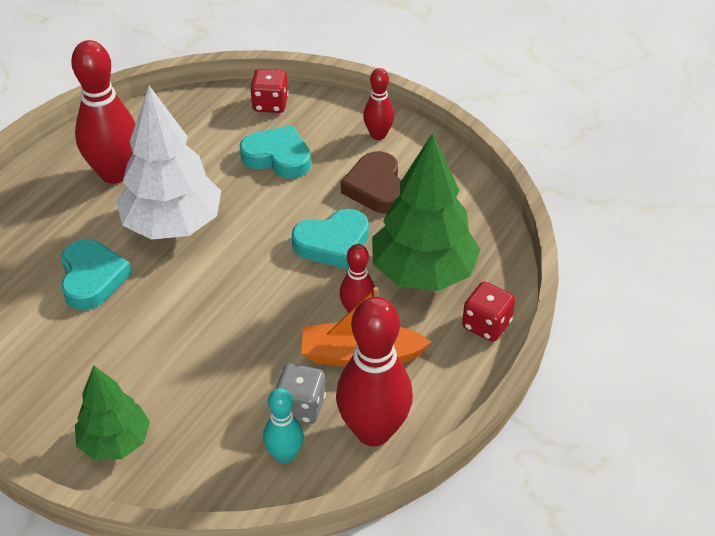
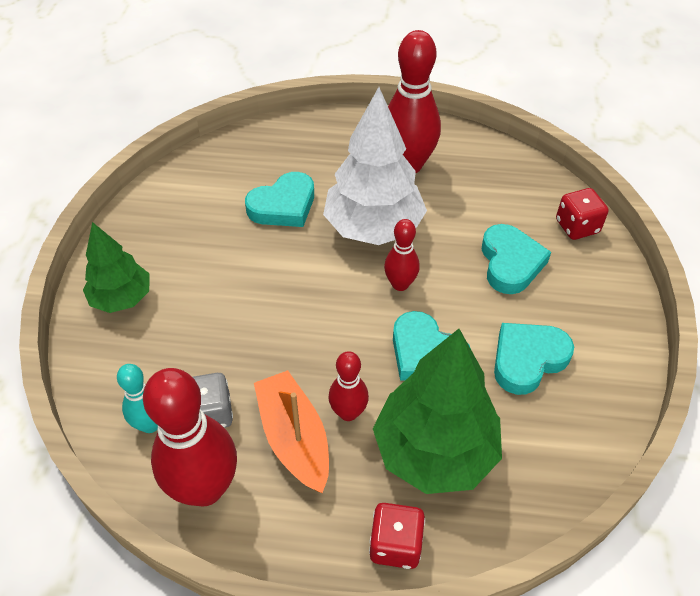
camera: 65 degrees right, 5 degrees up
brown heart [341,151,401,213] -> turquoise heart [494,323,574,395]
red bowling pin [363,68,394,140] -> red bowling pin moved to [384,219,420,291]

